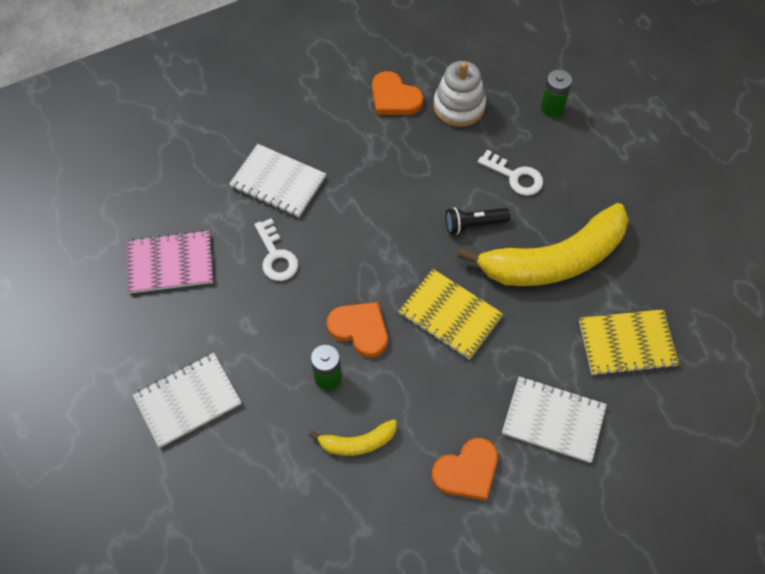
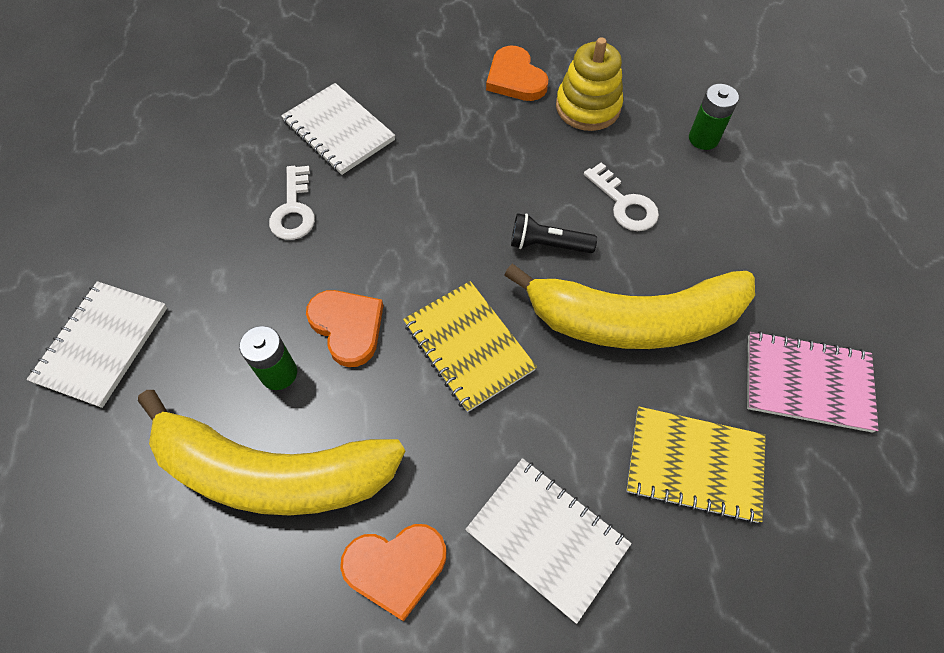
camera: 20 degrees right, 0 degrees up
pink notebook [126,230,213,294] -> pink notebook moved to [747,331,879,433]
white notebook [133,353,242,448] -> white notebook turned 60 degrees counterclockwise [27,281,167,408]
yellow banana [309,419,397,456] -> yellow banana [138,390,405,515], size x2.23
white stacking toy [434,61,486,127] -> yellow stacking toy [556,37,623,131]

